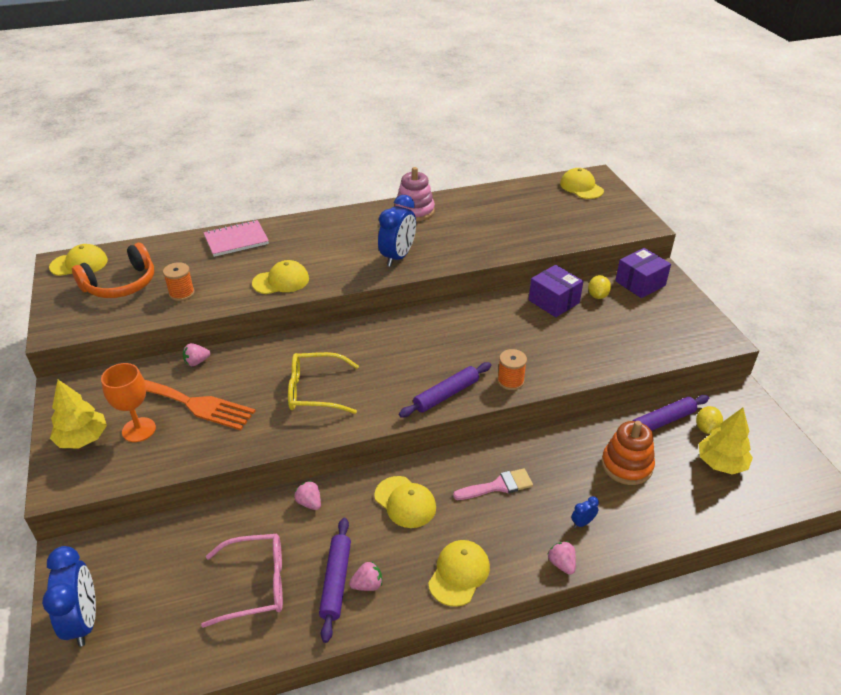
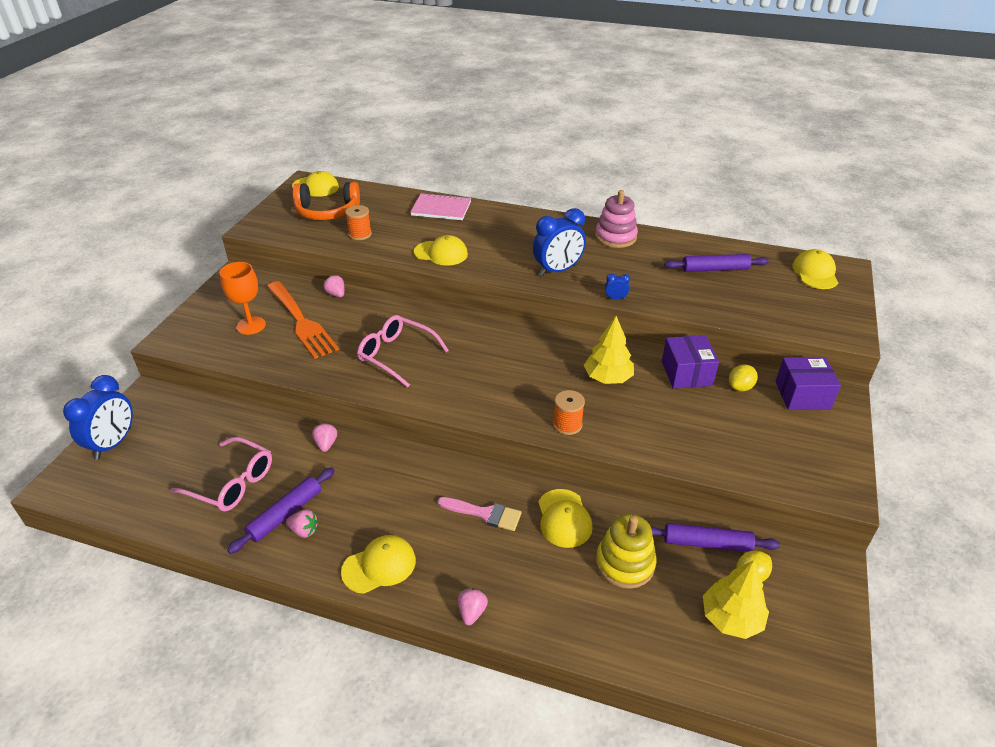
camera: 35 degrees right, 0 degrees up
yellow tree [50,380,107,448] -> yellow tree moved to [584,316,634,384]
pink strawberry [183,343,210,366] -> pink strawberry turned 45 degrees clockwise [324,275,345,297]
yellow glasses [288,352,359,414] -> pink glasses [357,315,449,387]
yellow cap [374,476,436,528] -> yellow cap moved to [538,489,593,548]
purple rolling pin [399,362,491,417] -> purple rolling pin moved to [664,254,769,272]
blue clock [571,496,599,528] -> blue clock moved to [605,274,630,300]
orange stacking toy [601,421,655,485] -> yellow stacking toy [596,514,657,589]

